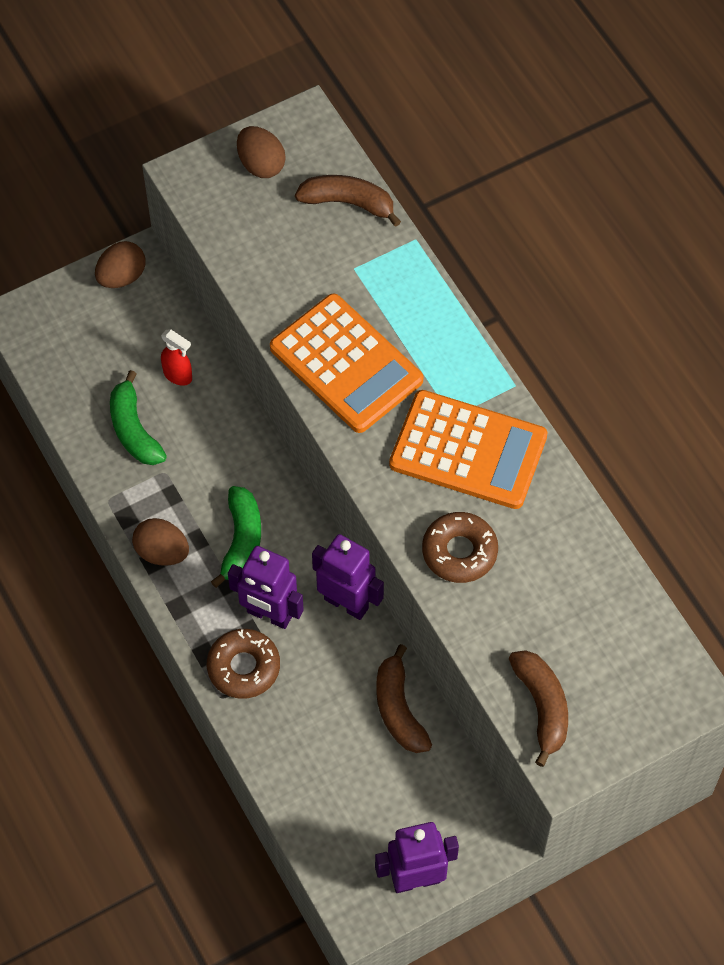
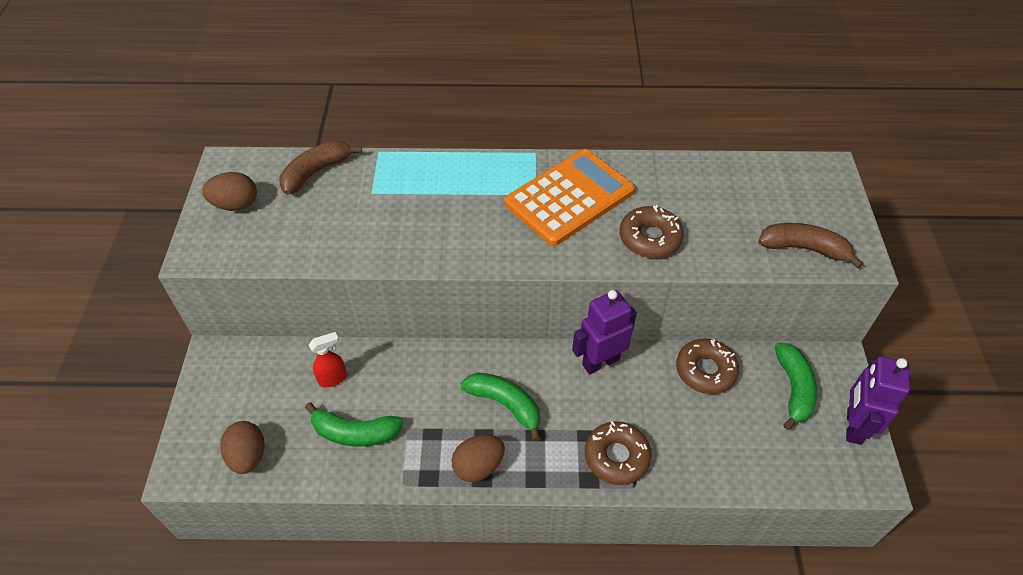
camera: 60 degrees left, 10 degrees down
brown egg [95,241,146,288] -> brown egg moved to [220,421,264,474]
purple robot [228,546,304,629] -> none
orange calculator [270,293,423,433] -> none
brown banana [376,644,432,753] -> brown donut [676,339,739,394]
none -> green banana [775,343,817,430]

